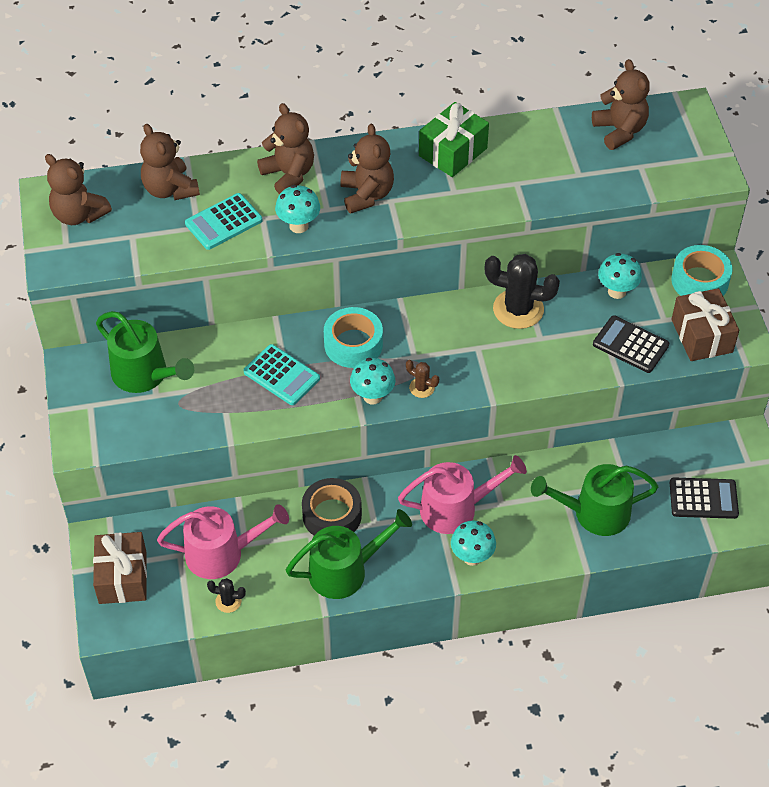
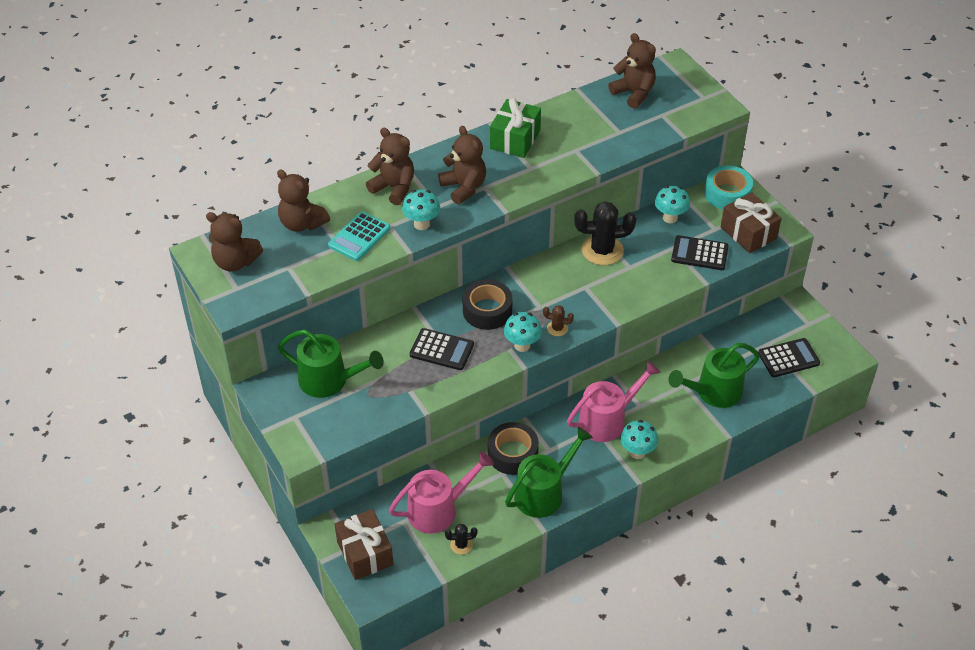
camera: 20 degrees left, 5 degrees down
turquoise calculator [243,344,320,405] -> black calculator [410,328,474,370]
turquoise tape [324,307,383,368] -> black tape [463,280,513,330]

